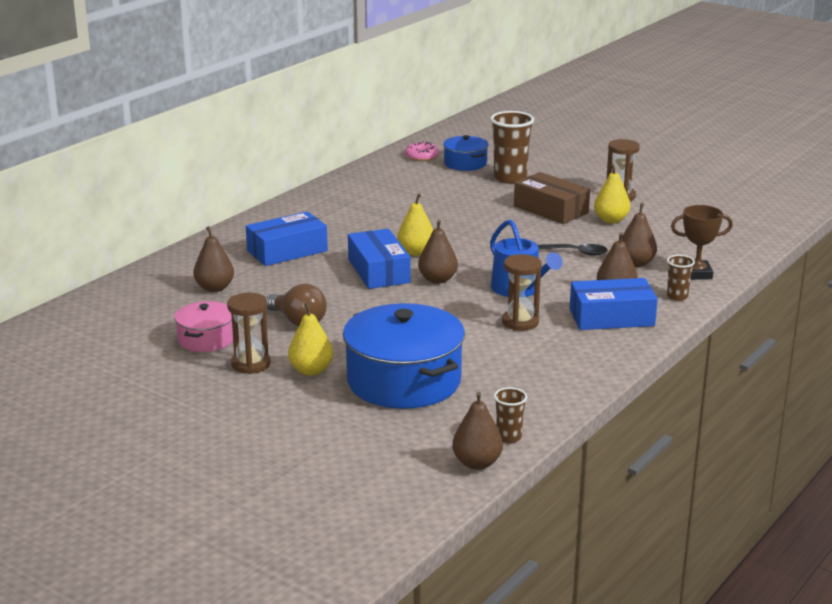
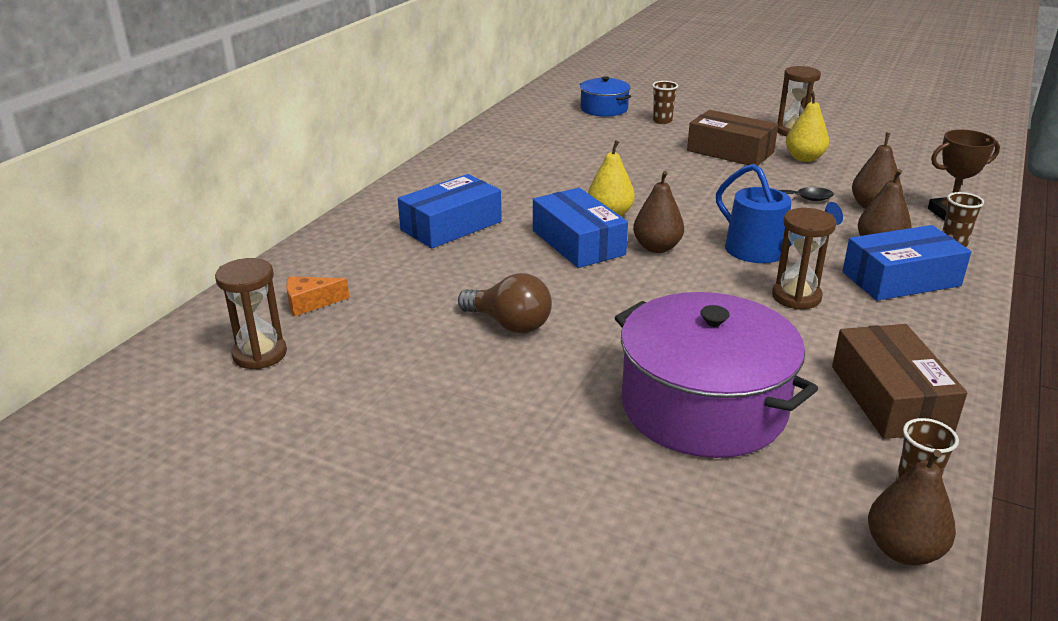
camera: 10 degrees left, 5 degrees up
pink pot [174,301,233,352] -> none
brown pear [194,226,234,292] -> none
brown hourglass [227,293,271,374] -> brown hourglass moved to [215,258,287,370]
yellow pear [288,303,333,376] -> none
blue pot [343,303,465,409] -> purple pot [615,292,818,458]
pink donut [405,141,439,161] -> none
brown cup [490,111,534,184] -> brown cup [652,81,678,124], size x0.53
none -> orange cheese [286,276,349,317]
none -> brown box [832,324,967,439]

